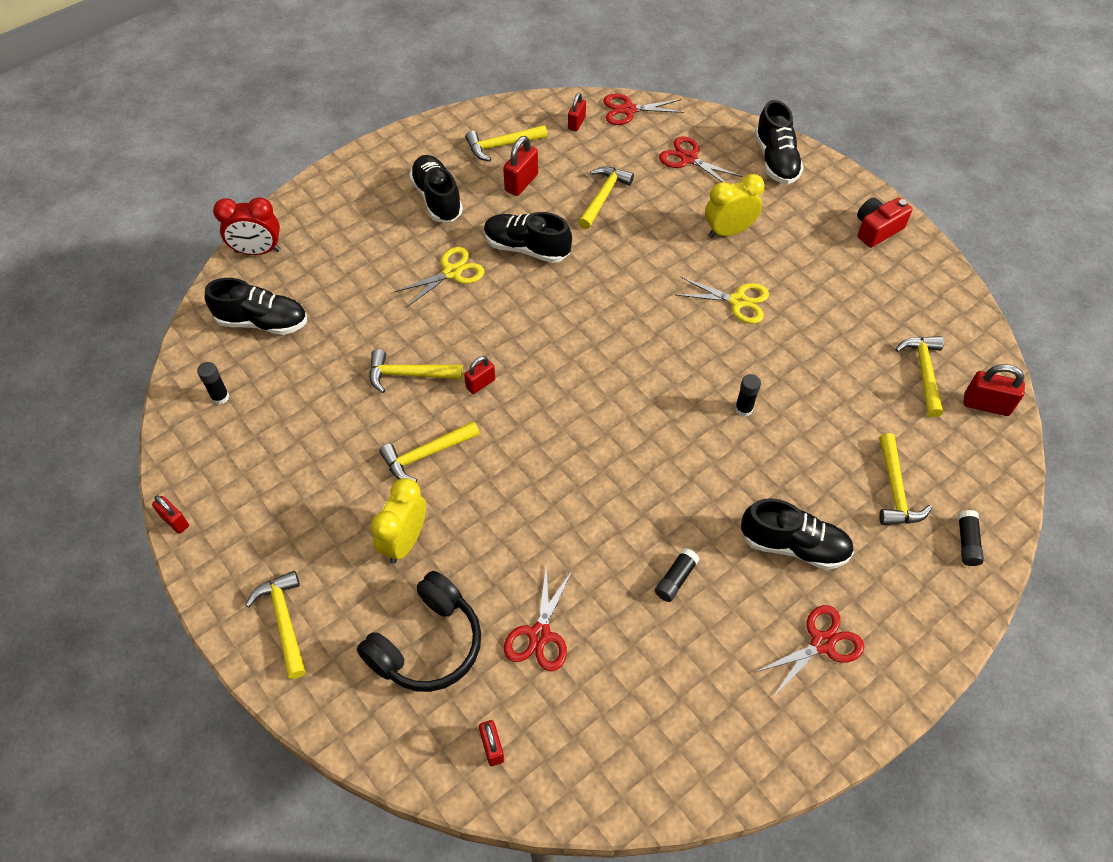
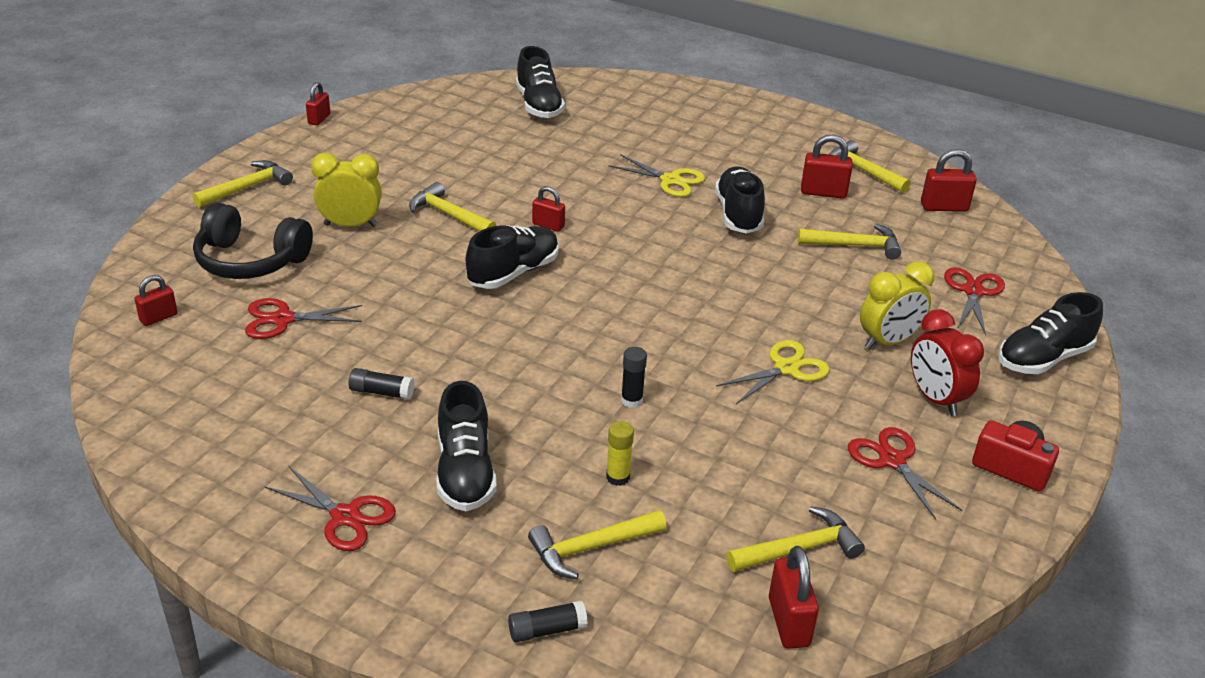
camera: 65 degrees right, 20 degrees down
black glue stick [197,362,229,405] -> none
red clock [213,197,281,255] -> red clock moved to [911,309,984,416]
yellow hammer [369,349,463,393] -> none
black shoe [409,155,463,222] -> black shoe moved to [466,225,559,289]
red padlock [568,93,586,131] -> red padlock [921,149,977,212], size x1.53
red scissors [603,94,684,125] -> red scissors moved to [848,427,963,520]
yellow scissors [675,277,769,324] -> yellow scissors turned 120 degrees counterclockwise [716,340,830,404]
yellow clock [705,174,765,238] -> yellow clock turned 105 degrees clockwise [860,261,934,350]
none -> yellow glue stick [606,421,634,486]

